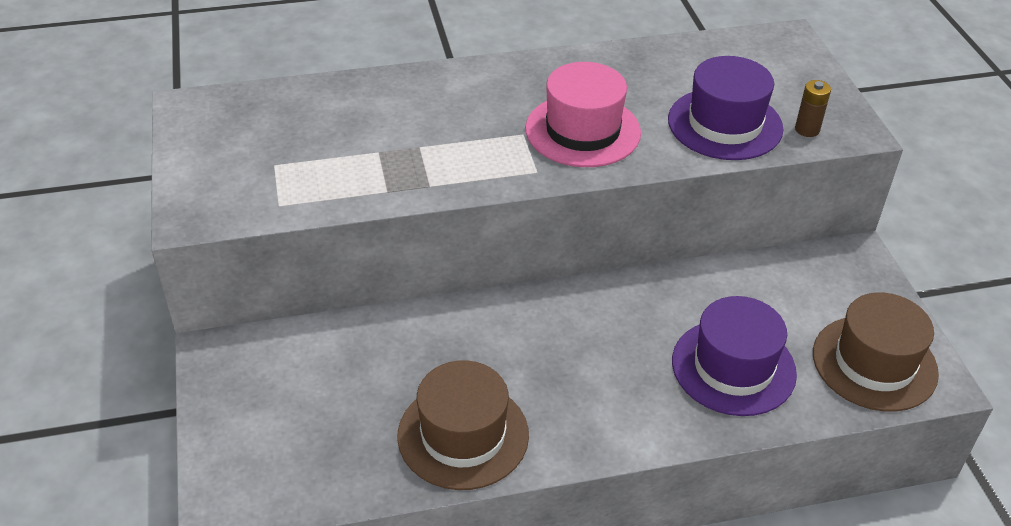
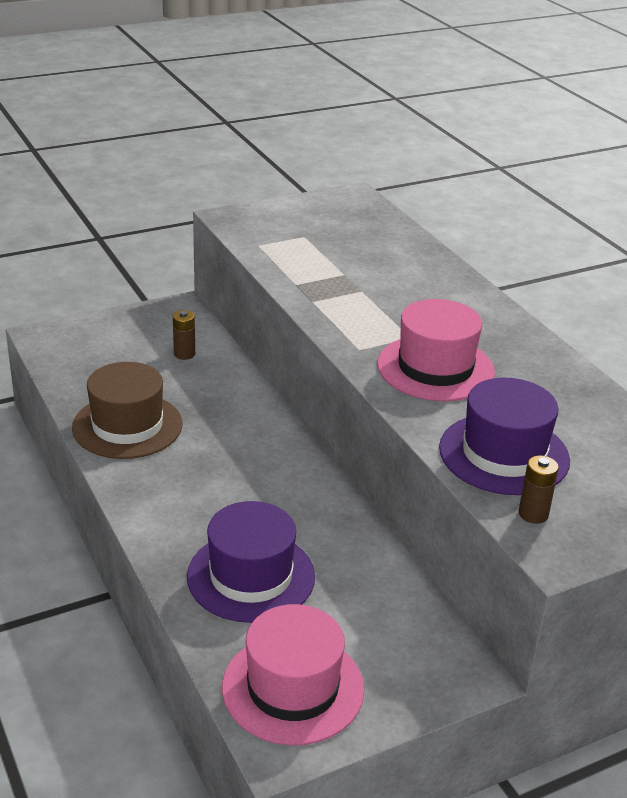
camera: 75 degrees right, 10 degrees down
brown hat [813,292,939,412] -> pink hat [222,604,364,745]
none -> brown battery [173,310,195,360]

